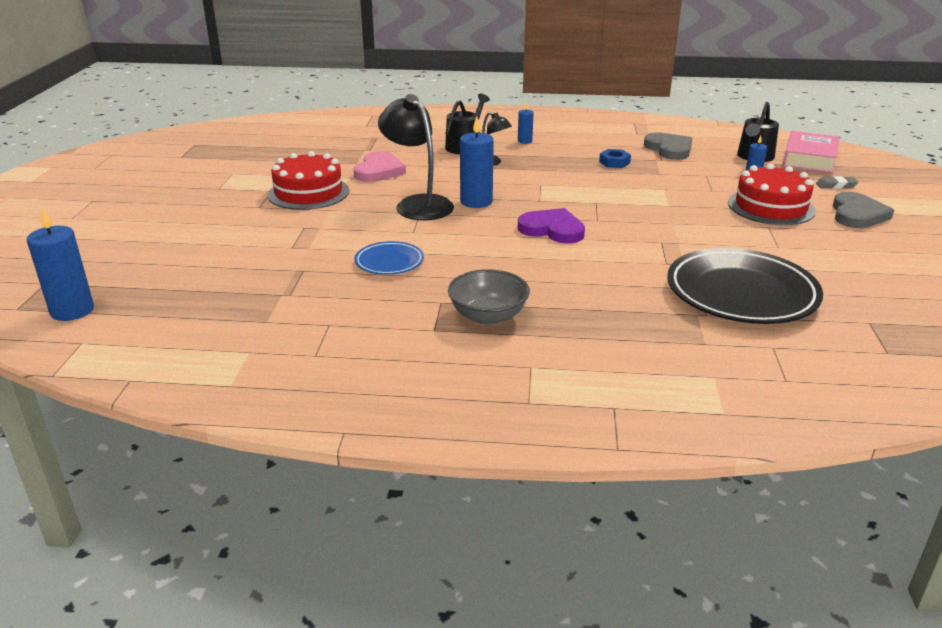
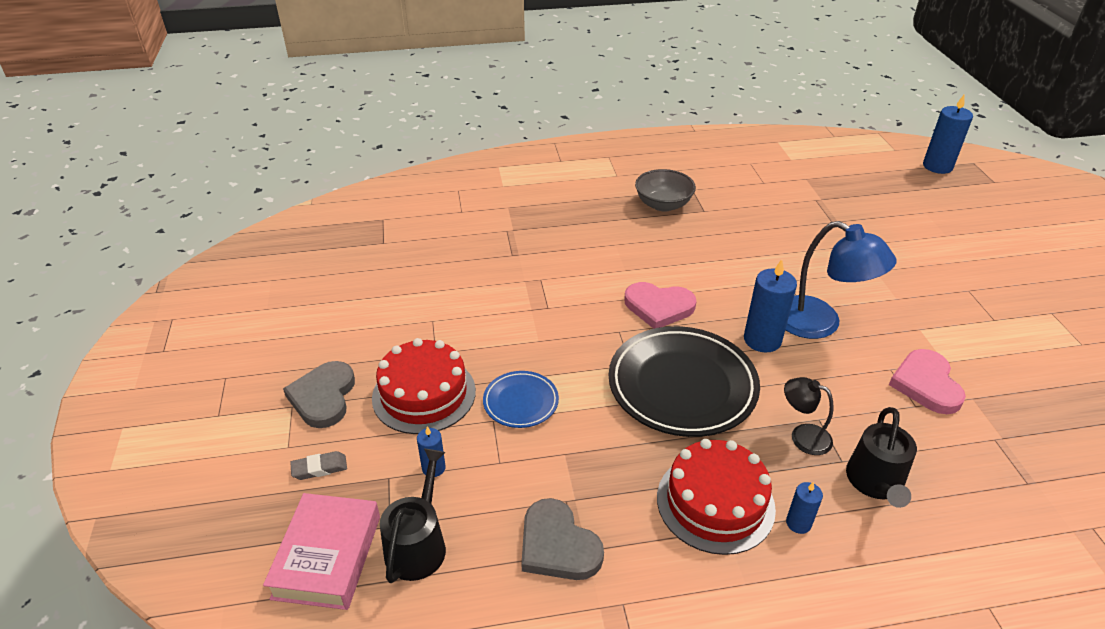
camera: 165 degrees right, 10 degrees up
red cake [267,151,349,210] -> red cake moved to [657,439,776,555]
blue plate [354,241,424,275] -> blue plate moved to [483,371,559,428]
black lamp [378,94,454,220] -> blue lamp [785,221,897,339]
purple heart [518,208,585,243] -> pink heart [624,282,697,329]
blue nut [599,149,631,168] -> none
black plate [667,248,823,324] -> black plate moved to [608,326,760,437]

